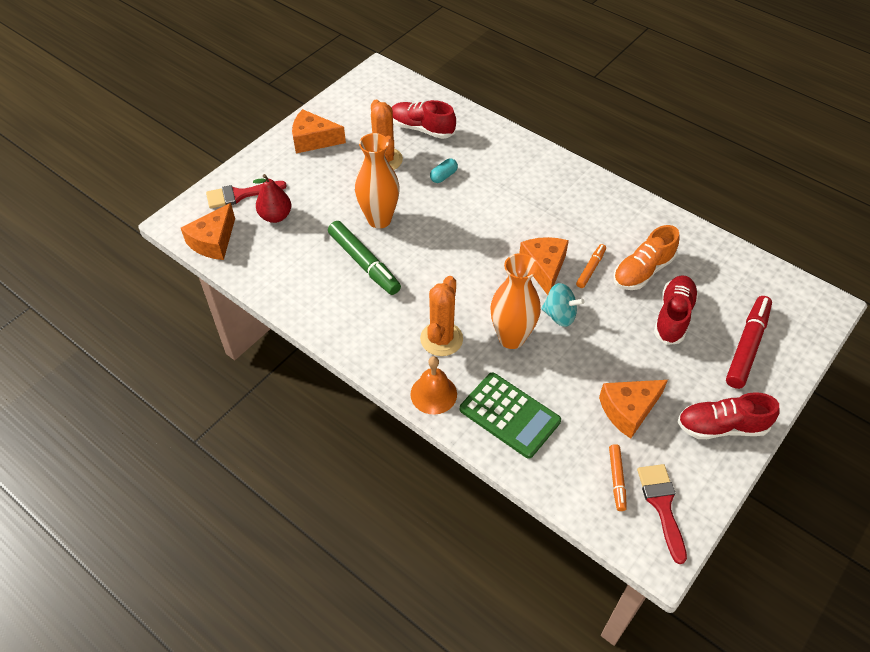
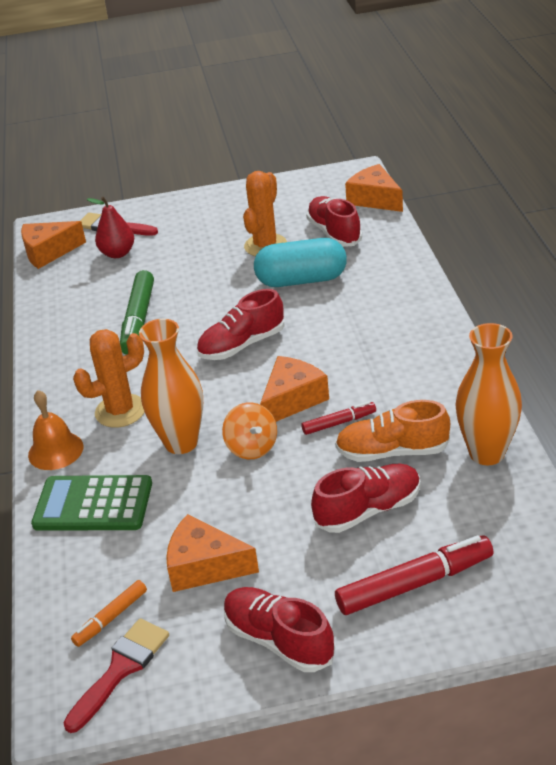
camera: 45 degrees right, 15 degrees down
orange cheese [292,109,346,154] -> orange cheese moved to [345,164,403,212]
orange vase [355,133,400,228] -> orange vase moved to [455,323,522,465]
turquoise capsule [430,158,458,183] -> turquoise capsule [254,238,347,287], size x2.26
green calculator [460,373,561,459] -> green calculator turned 105 degrees clockwise [31,475,152,531]
turquoise spinning top [541,283,584,327] -> orange spinning top [222,402,277,459]
orange marker [576,244,606,288] -> red marker [301,401,376,435]
none -> red shoe [197,289,285,360]

